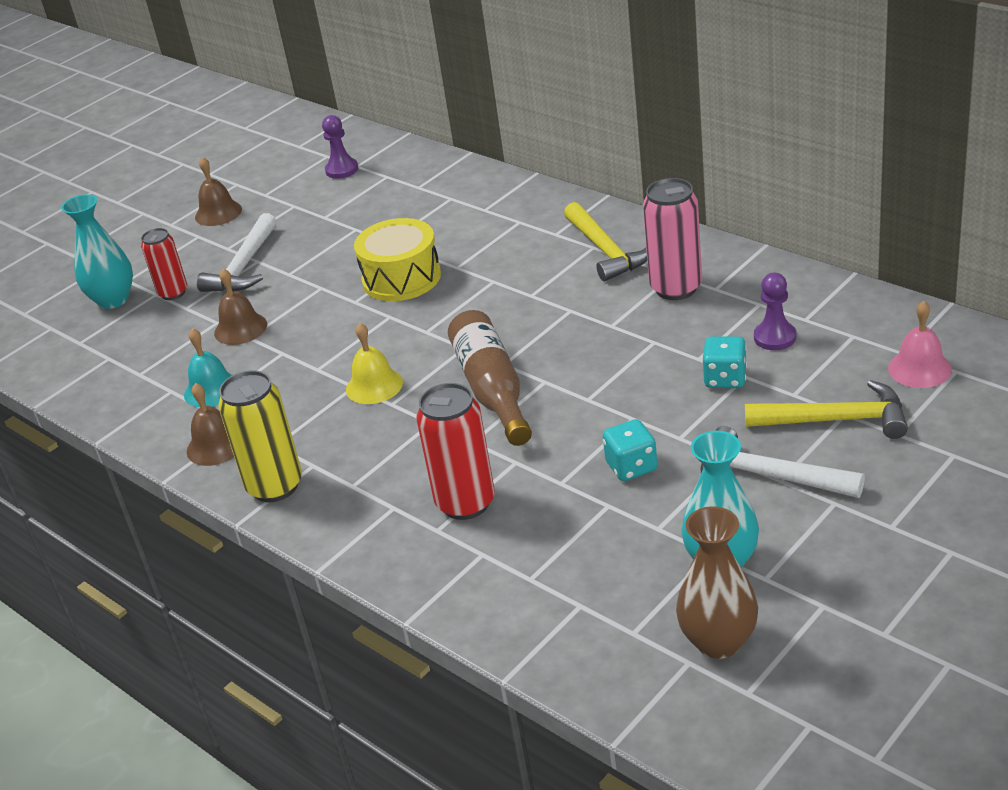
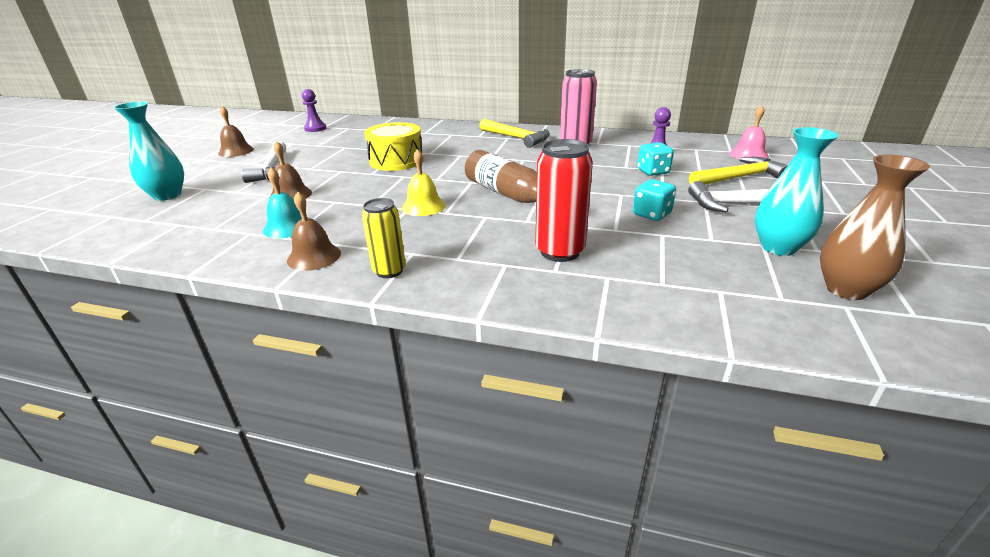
camera: 30 degrees left, 5 degrees down
red can [141,228,187,300] -> none
yellow can [218,370,302,502] -> yellow can [362,198,406,278], size x0.65

